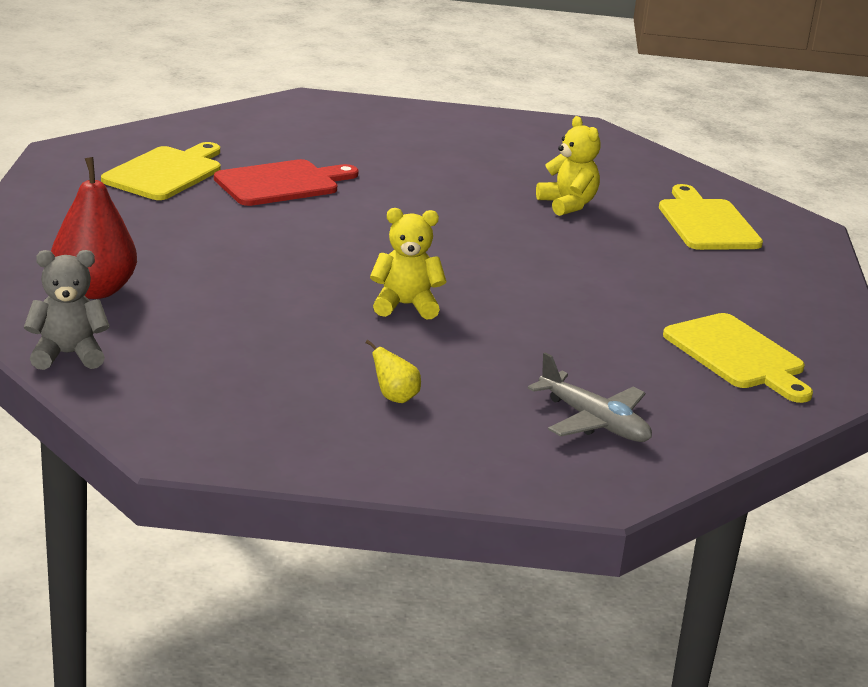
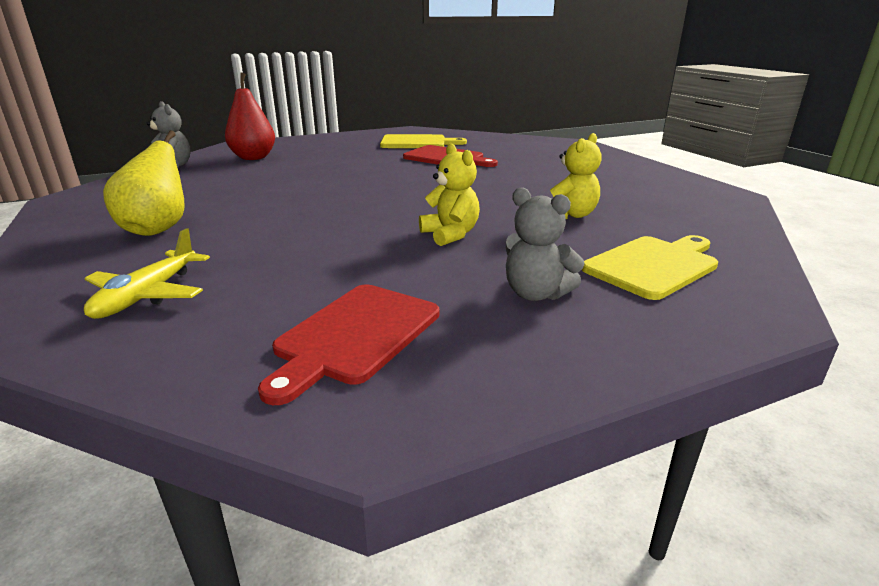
camera: 65 degrees right, 0 degrees up
yellow pear [366,340,421,403] -> yellow pear [103,130,185,236], size x2.14
yellow teddy bear [370,208,446,319] -> yellow teddy bear moved to [419,143,480,246]
grey plane [528,353,652,442] -> yellow plane [84,228,210,319]
yellow cutting board [663,313,813,403] -> red cutting board [258,284,440,405]
none -> grey teddy bear [506,187,585,301]

